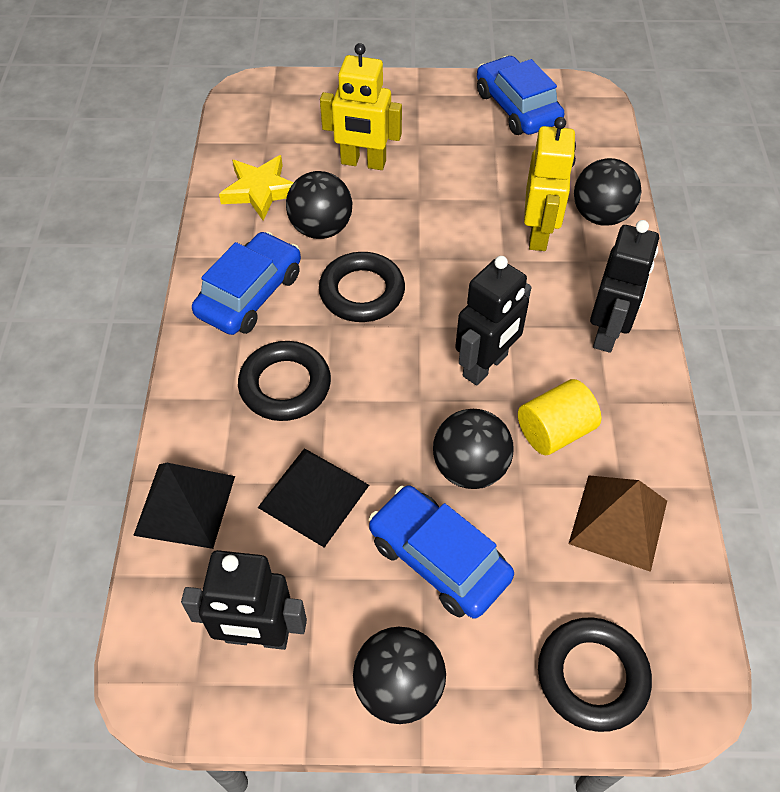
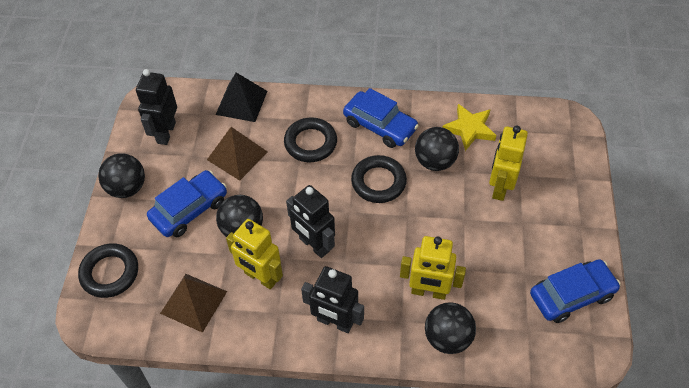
camera: 95 degrees right, 0 degrees up
black pyramid [258,448,369,548] -> brown pyramid [207,127,268,181]
yellow cylinder [518,379,601,455] -> yellow robot [226,219,283,290]

